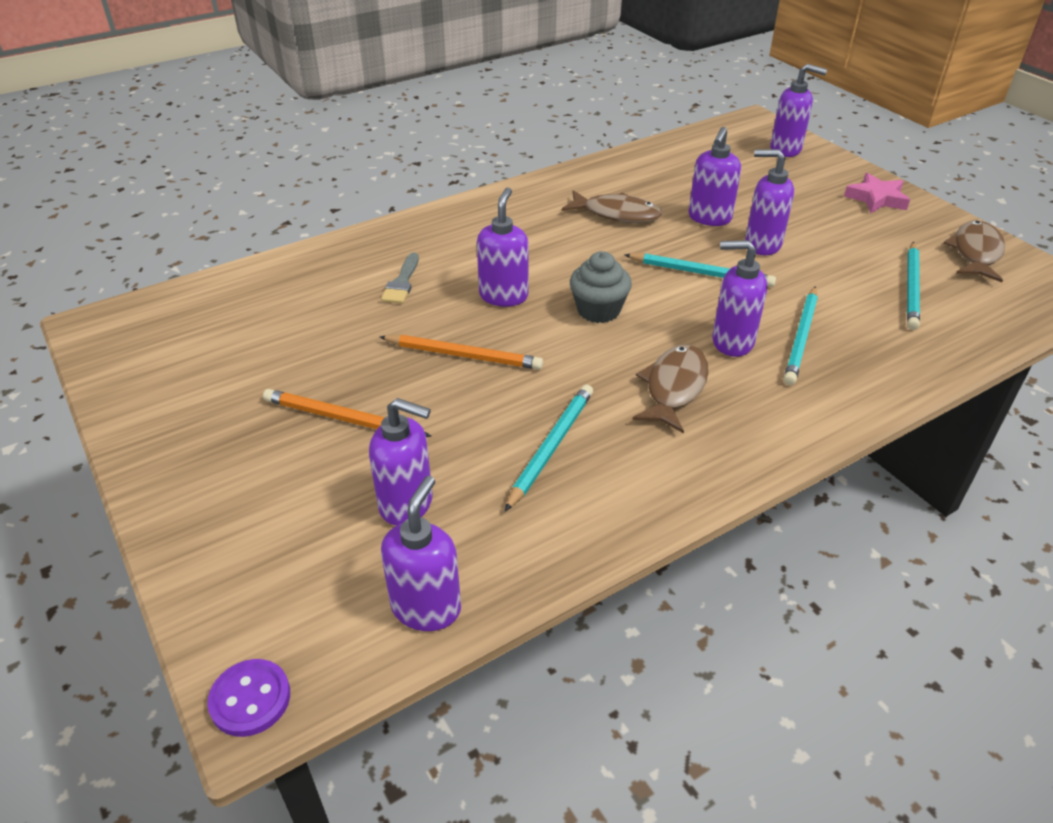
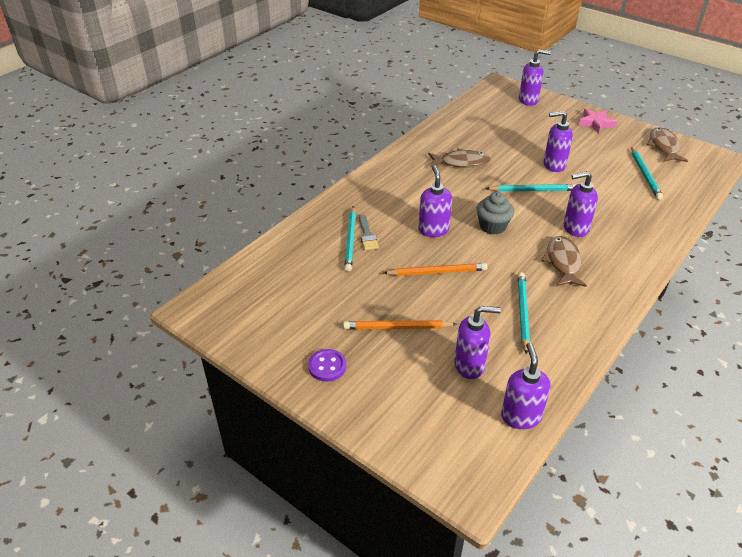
camera: 20 degrees left, 0 degrees up
purple button [207,659,290,737] -> purple button moved to [308,349,346,382]
purple soap dispenser [688,127,741,226] -> none
turquoise pencil [784,286,818,385] -> turquoise pencil moved to [344,206,356,272]

